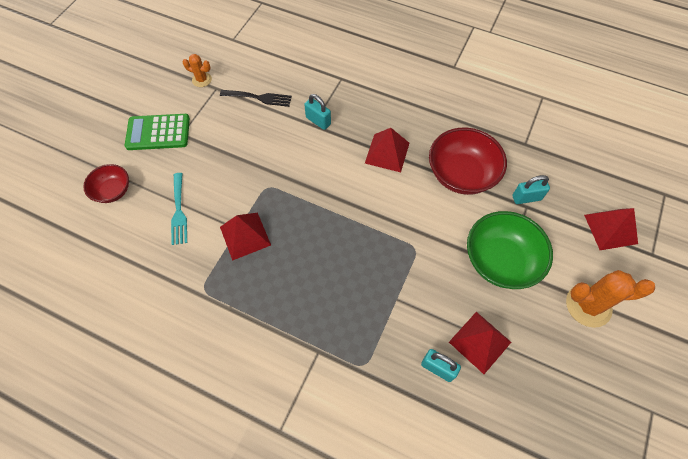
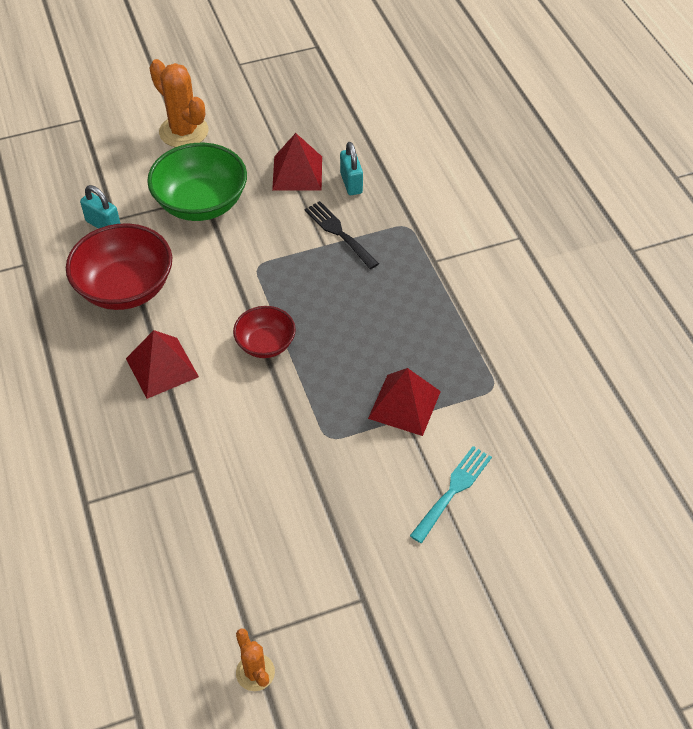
camera: 135 degrees left, 10 degrees down
red bowl [83,164,129,203] -> red bowl moved to [233,306,296,358]
green calculator [125,114,190,150] -> none
black fork [220,90,292,107] -> black fork moved to [305,201,379,269]
turquoise padlock [304,94,331,130] -> none
red pyramid [584,208,638,250] -> none

